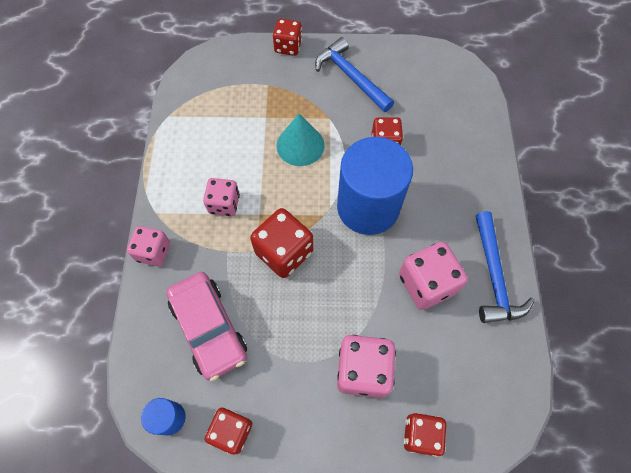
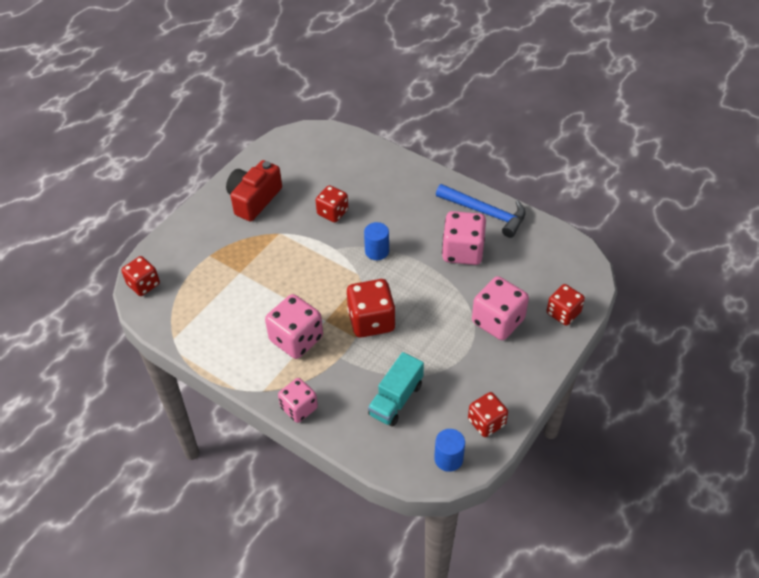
camera: 55 degrees left, 15 degrees down
pink car [166,272,247,381] -> turquoise truck [368,352,424,427]
pink dice [203,178,240,216] -> pink dice [265,294,323,359], size x1.53
red dice [273,19,302,56] -> red dice moved to [121,256,160,296]
turquoise cone [277,114,325,166] -> none
blue hammer [315,37,394,112] -> red camera [226,160,282,222]
blue cylinder [337,137,413,235] -> blue cylinder [364,222,389,260], size x0.43

